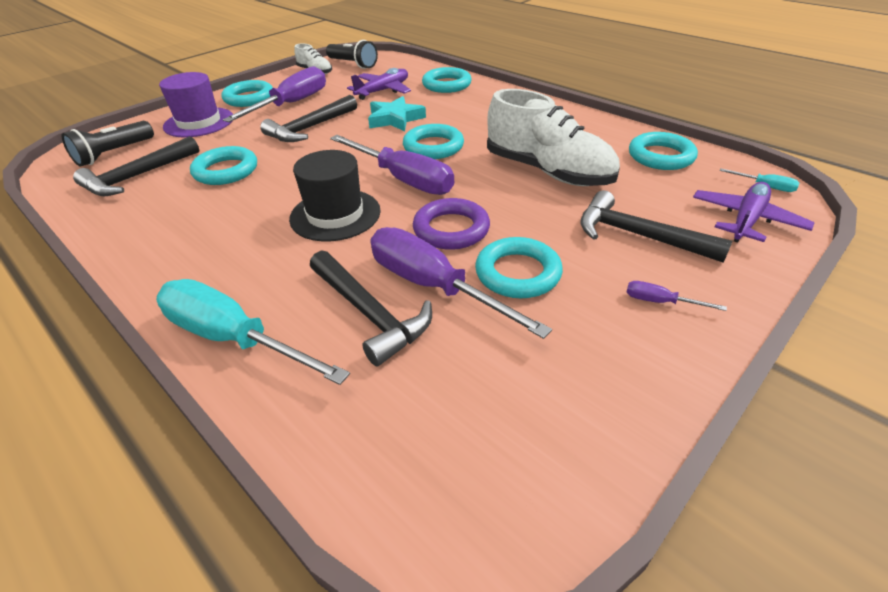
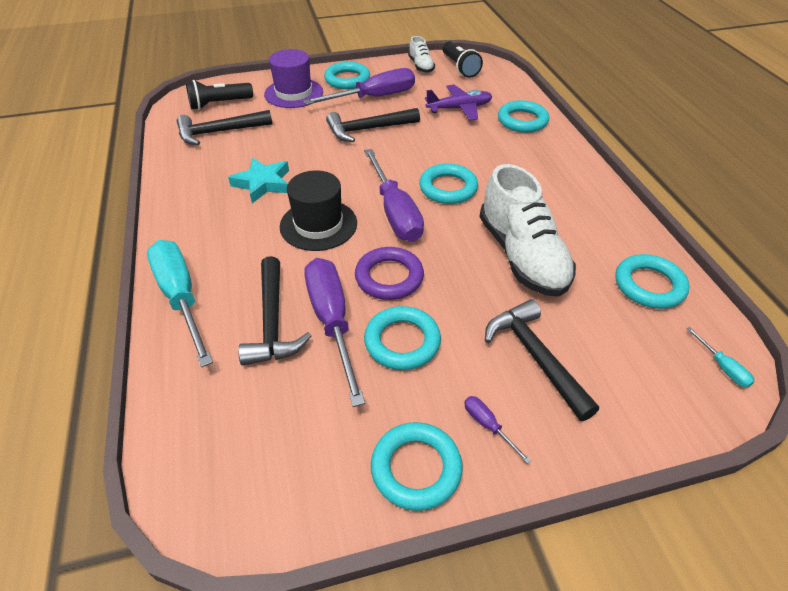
camera: 30 degrees right, 5 degrees up
turquoise ring [190,146,257,185] -> turquoise ring moved to [371,422,463,511]
turquoise star [368,96,426,131] -> turquoise star moved to [228,158,289,203]
purple plane [693,182,814,242] -> none

